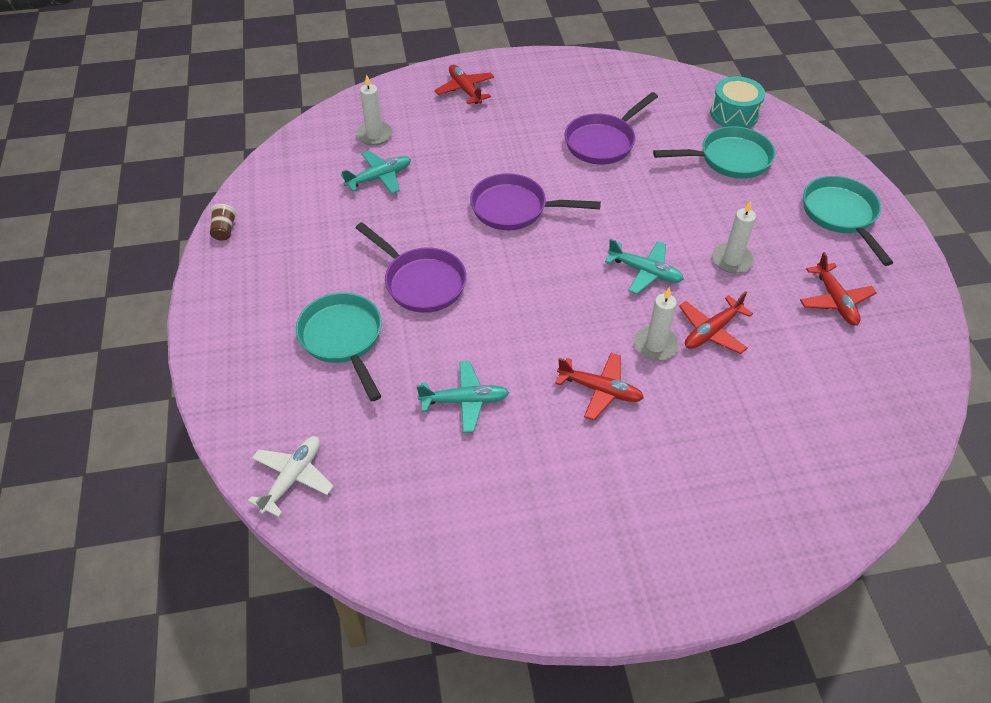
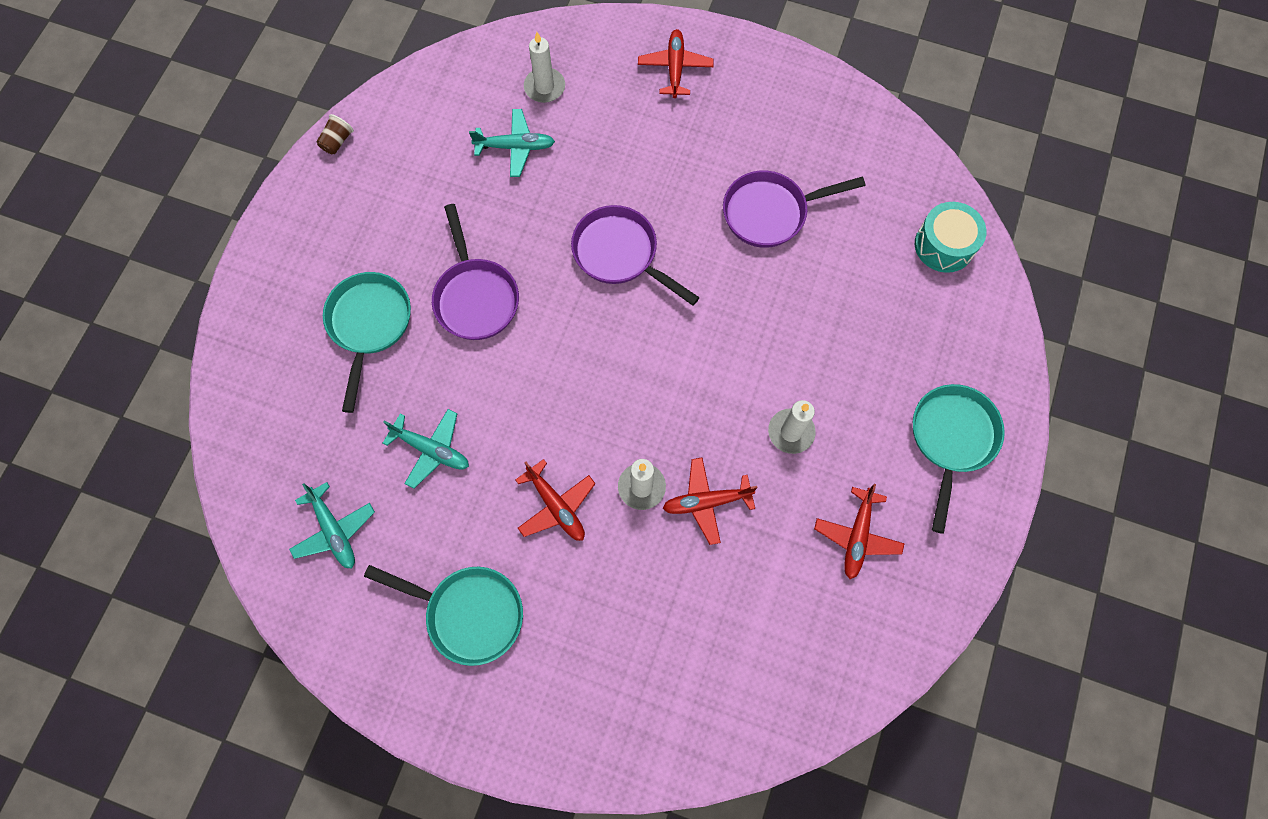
camera: 30 degrees right, 20 degrees up
white plane [248,436,334,517] -> none
turquoise plane [605,239,684,294] -> turquoise plane moved to [289,482,375,569]
turquoise pan [653,126,775,179] -> turquoise pan moved to [364,565,523,666]

